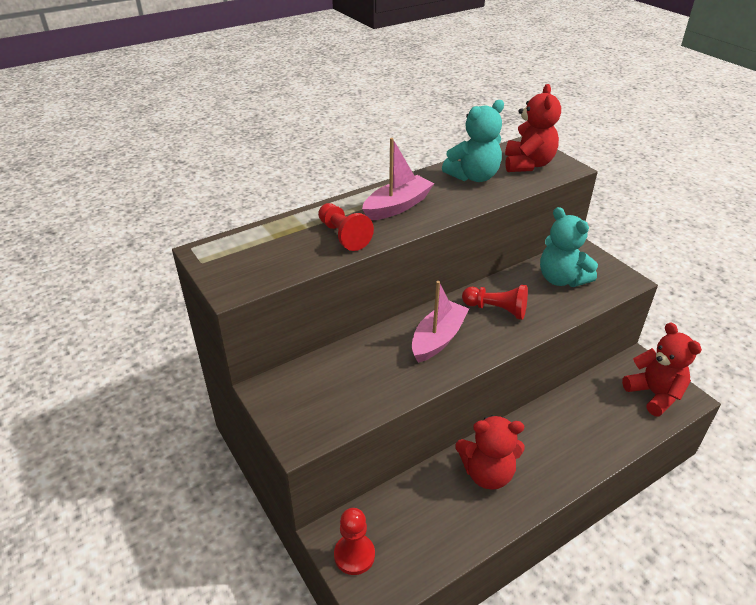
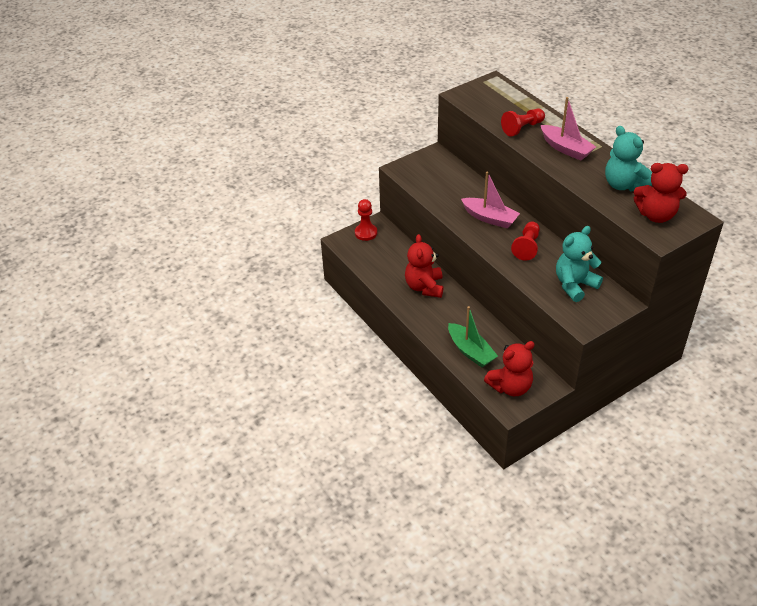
camera: 90 degrees right, 5 degrees up
none -> green boat [448,306,498,367]

